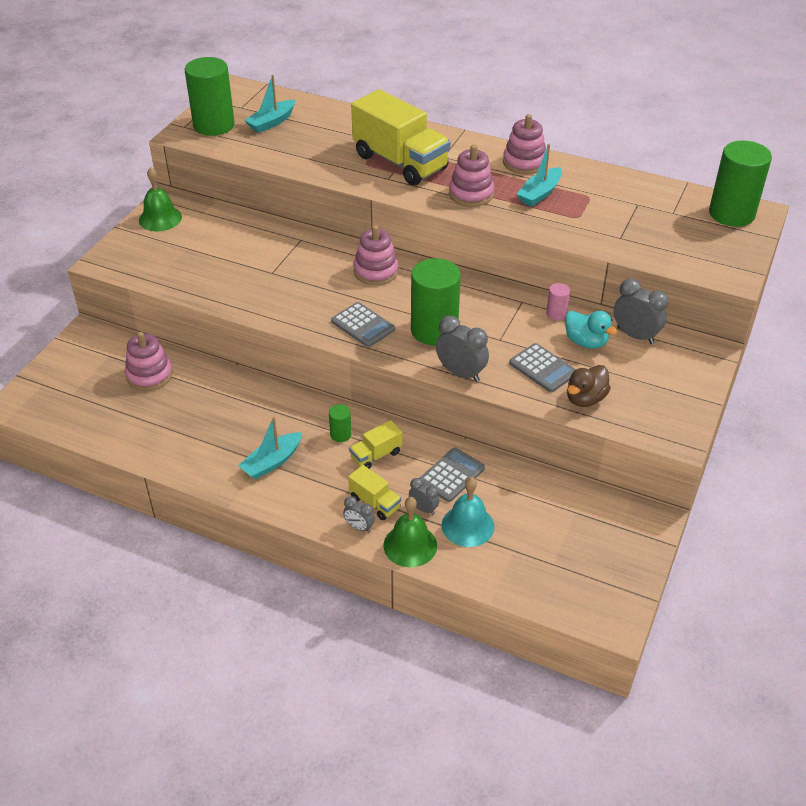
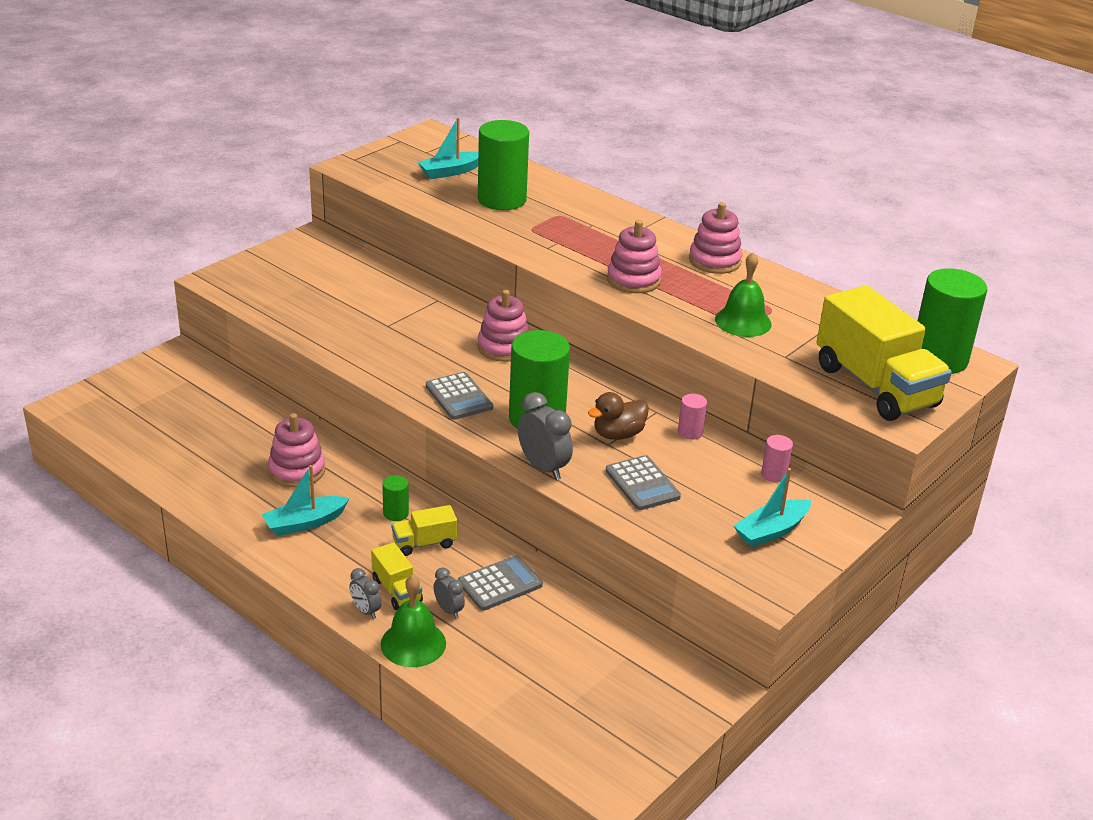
camera: 15 degrees right, 10 degrees down
pink stacking toy [125,332,173,391] -> pink stacking toy moved to [268,413,326,488]
green bell [139,167,182,231] -> green bell moved to [715,252,772,337]
green cylinder [185,57,235,136] -> green cylinder moved to [478,120,529,210]
yellow truck [351,89,450,186] -> yellow truck moved to [817,285,952,421]
turquoise bell [442,477,495,547] -> none
turquoise boat [517,144,562,207] -> turquoise boat moved to [734,468,811,547]
turquoise duck [565,311,617,349] -> none
brown duck [567,365,611,407] -> brown duck moved to [588,392,649,440]
grey clock [614,278,668,344] -> pink cylinder [761,435,793,482]

